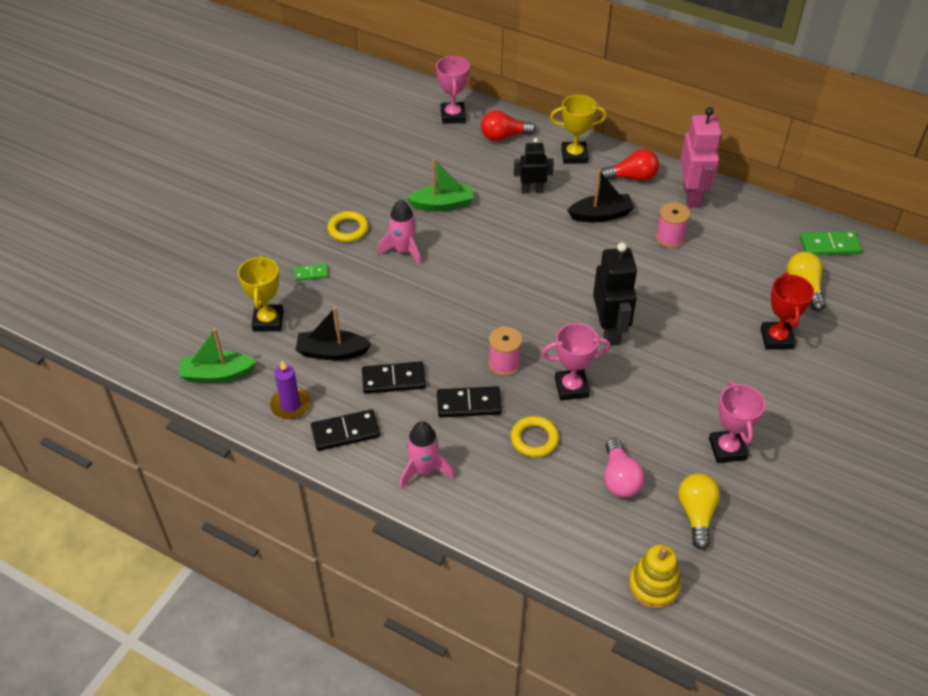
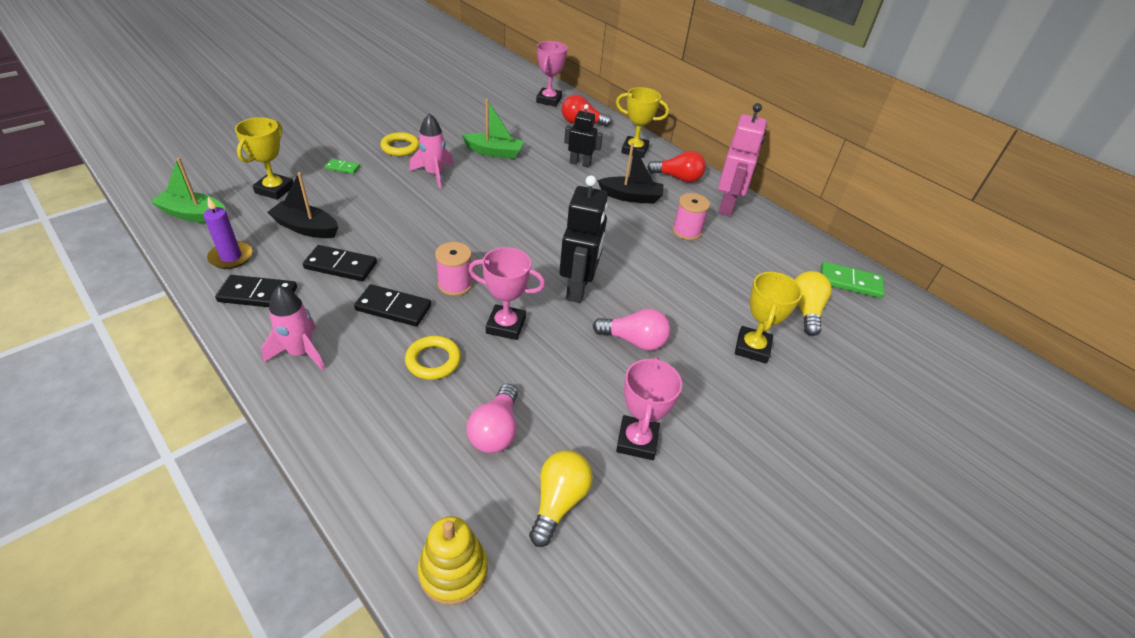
camera: 15 degrees right, 5 degrees down
red trophy [760,272,814,349] -> yellow trophy [735,272,802,364]
none -> pink light bulb [593,309,670,350]

